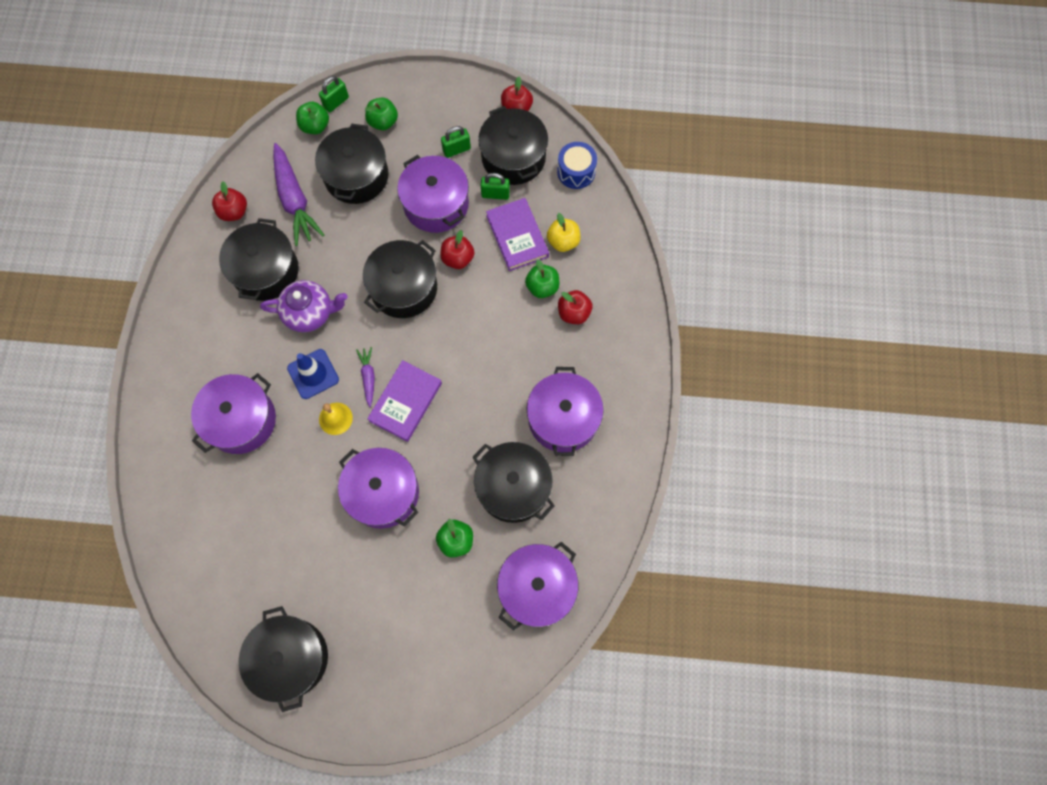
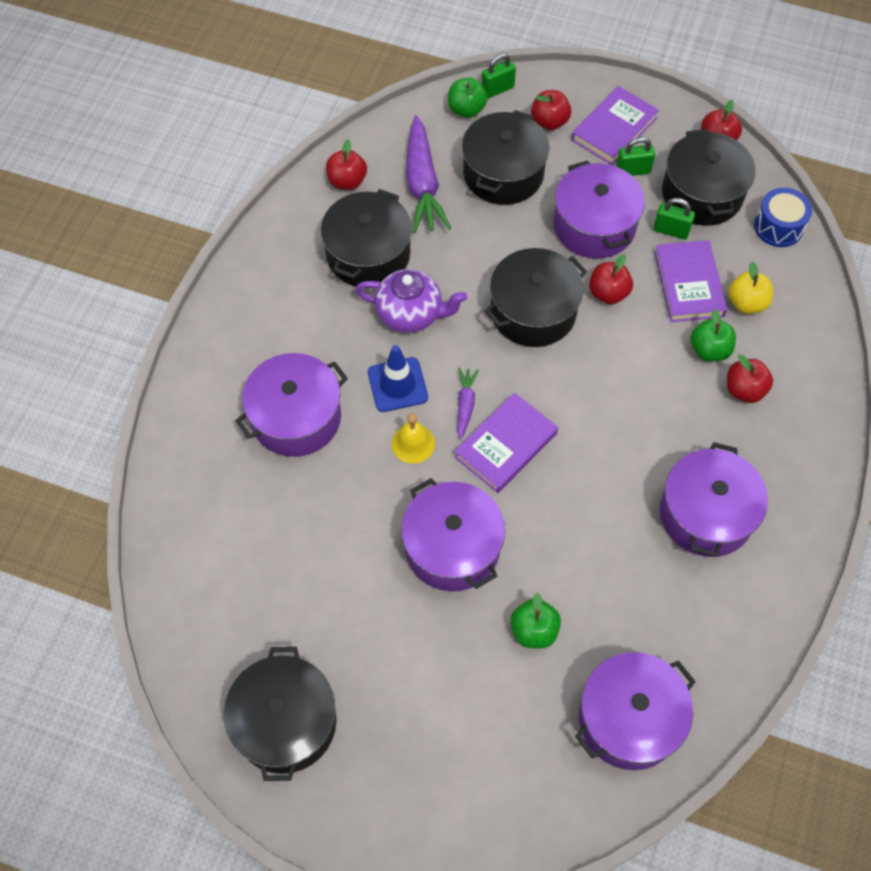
camera: 15 degrees right, 10 degrees down
green apple [365,97,398,130] -> red apple [531,90,571,130]
black pot [472,442,554,523] -> none
none -> purple book [571,86,659,166]

